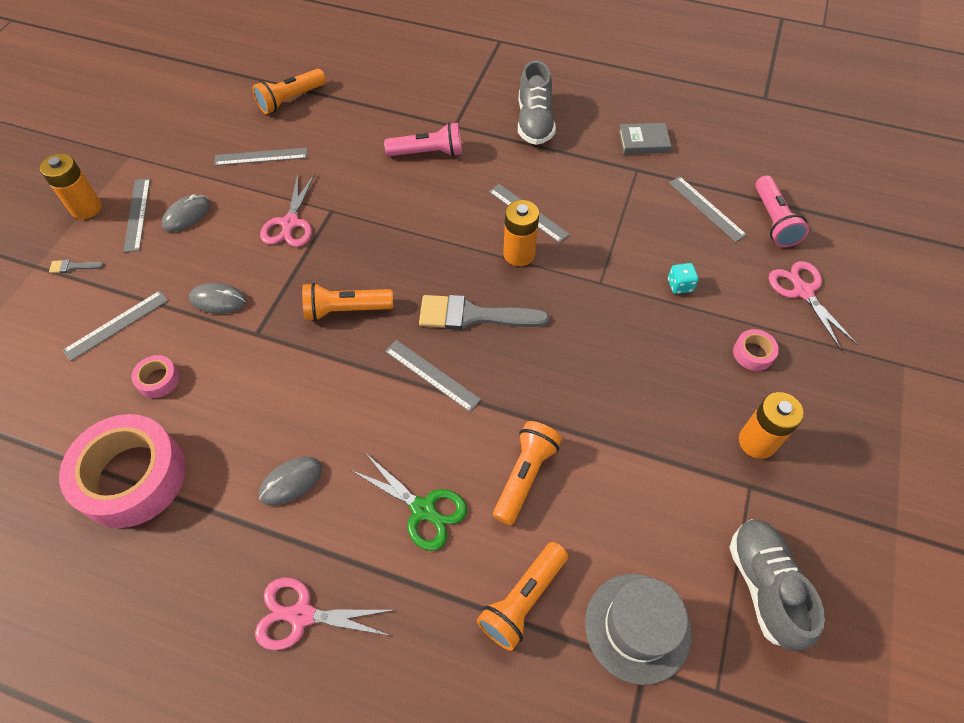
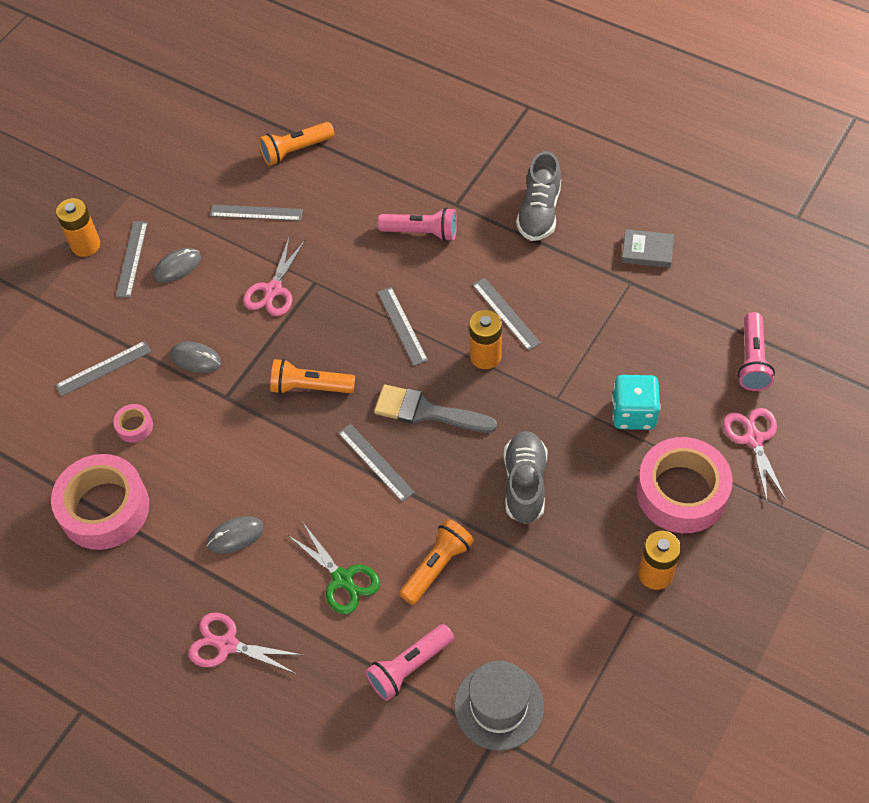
camera: 15 degrees right, 0 degrees up
grey brush [49,259,104,273] -> none
orange flashlight [477,542,568,651] -> pink flashlight [365,624,454,701]
turquoise dice [668,263,699,294] -> turquoise dice [612,375,660,430], size x1.92
grey ruler [669,176,747,242] -> grey ruler moved to [378,287,428,366]
grey shoe [729,519,825,651] -> grey shoe moved to [504,431,547,524]
pink tape [733,329,779,371] -> pink tape [636,437,733,533], size x2.36

